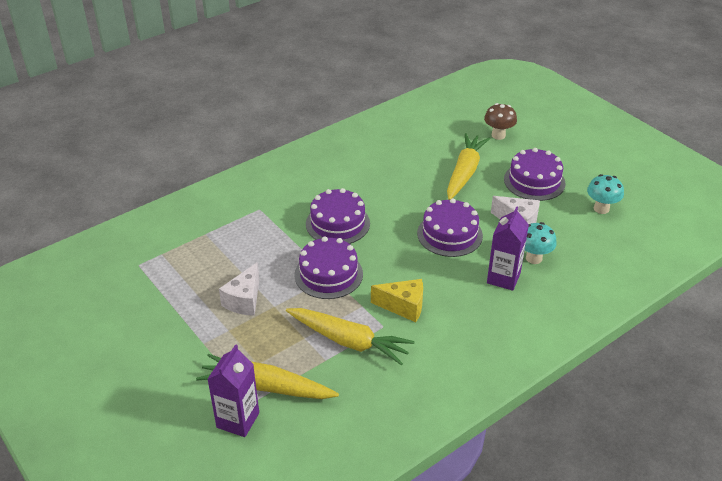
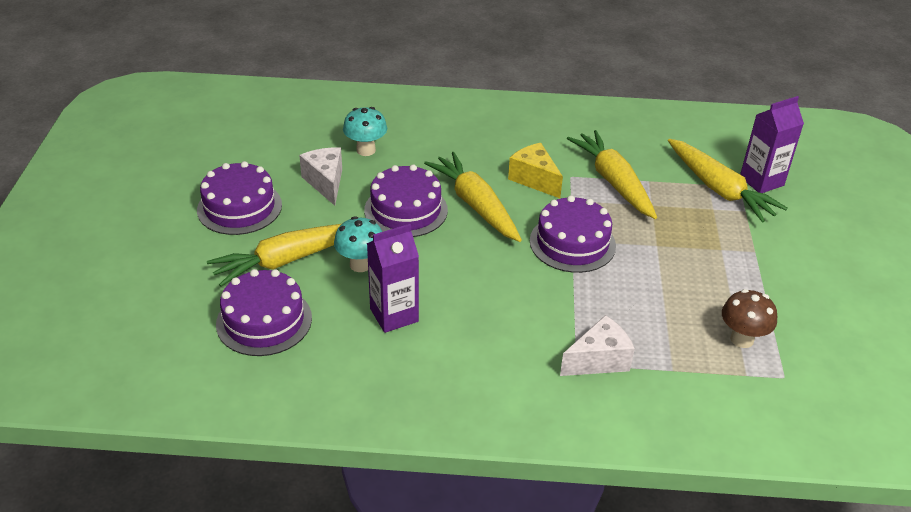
camera: 140 degrees left, 0 degrees up
white cheese [219,262,259,316] -> white cheese moved to [560,315,635,376]
purple cake [306,188,370,244] -> purple cake moved to [216,269,312,356]
brown mushroom [484,103,517,140] -> brown mushroom moved to [722,289,777,348]
purple carton [487,206,529,291] -> purple carton moved to [367,224,419,333]
turquoise mushroom [587,174,624,214] -> turquoise mushroom moved to [334,216,382,272]
none -> yellow carrot [424,152,522,242]

